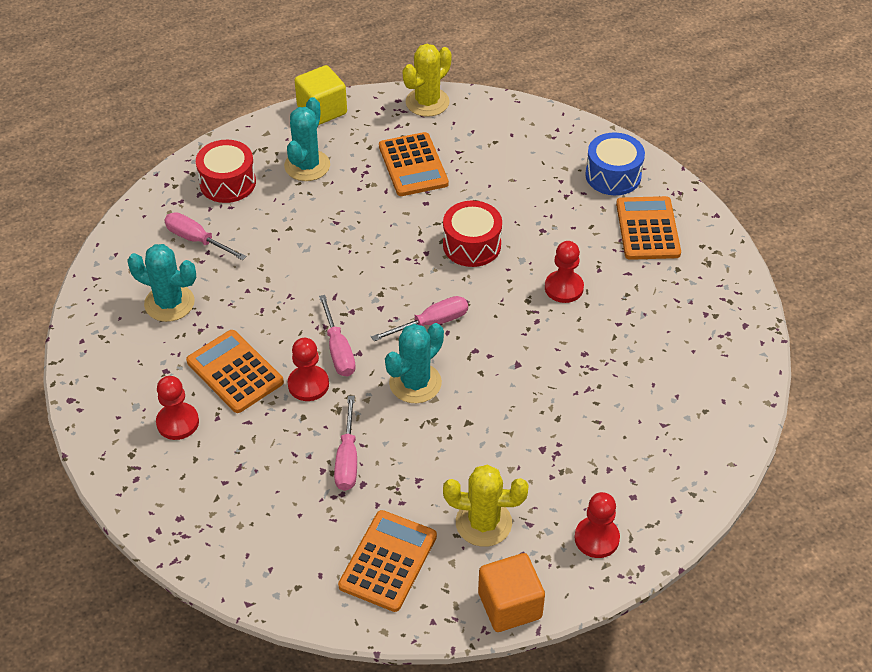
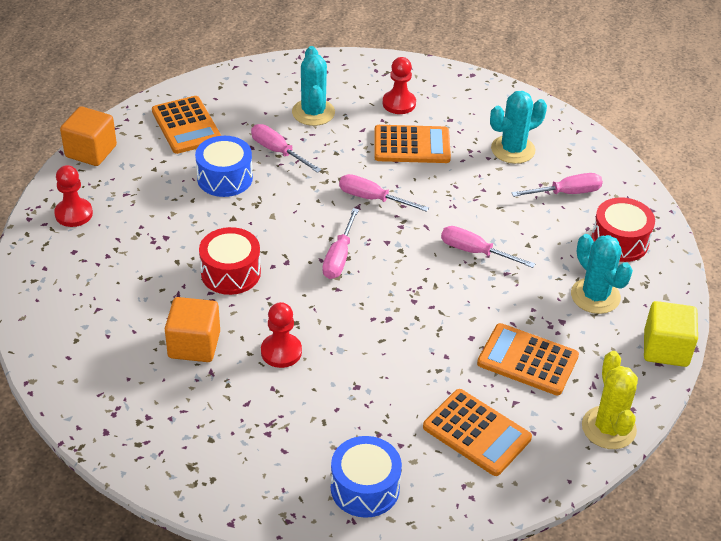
camera: 130 degrees right, 5 degrees down
red pawn [288,338,329,401] -> none
turquoise cactus [385,323,444,403] -> turquoise cactus moved to [292,46,335,126]
red drum [443,200,502,267] -> red drum moved to [199,227,261,295]
yellow cactus [443,465,529,547] -> none
orange calculator [616,196,681,260] -> orange calculator moved to [423,389,532,476]
none -> orange cube [165,297,220,362]
none -> blue drum [195,136,253,197]
none -> pink screwdriver [441,226,535,268]

